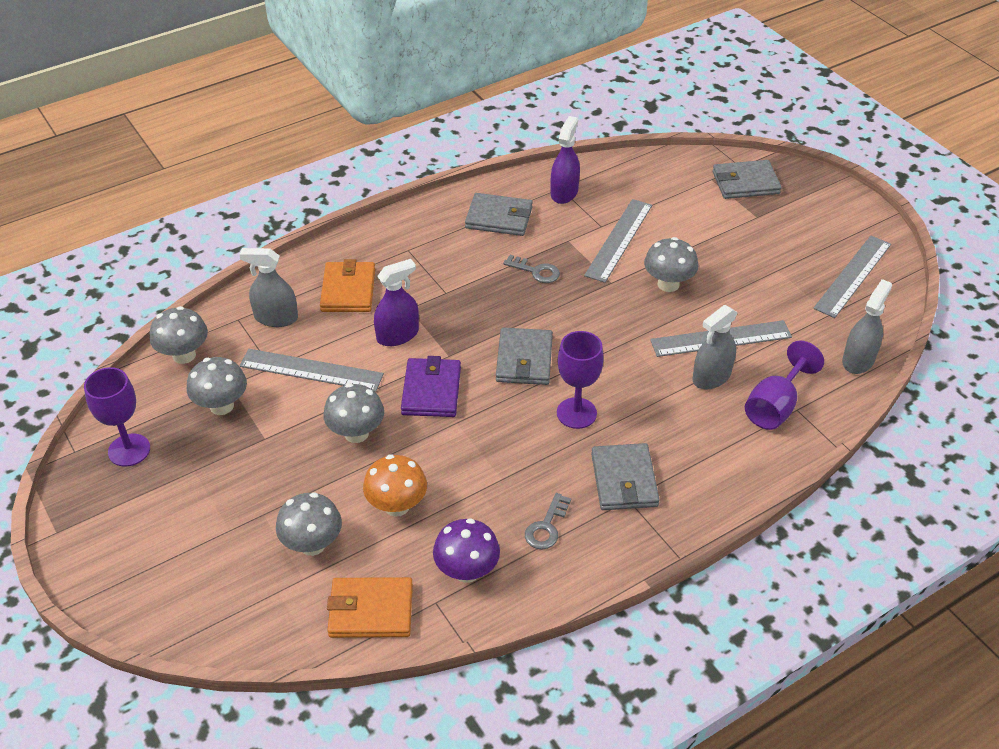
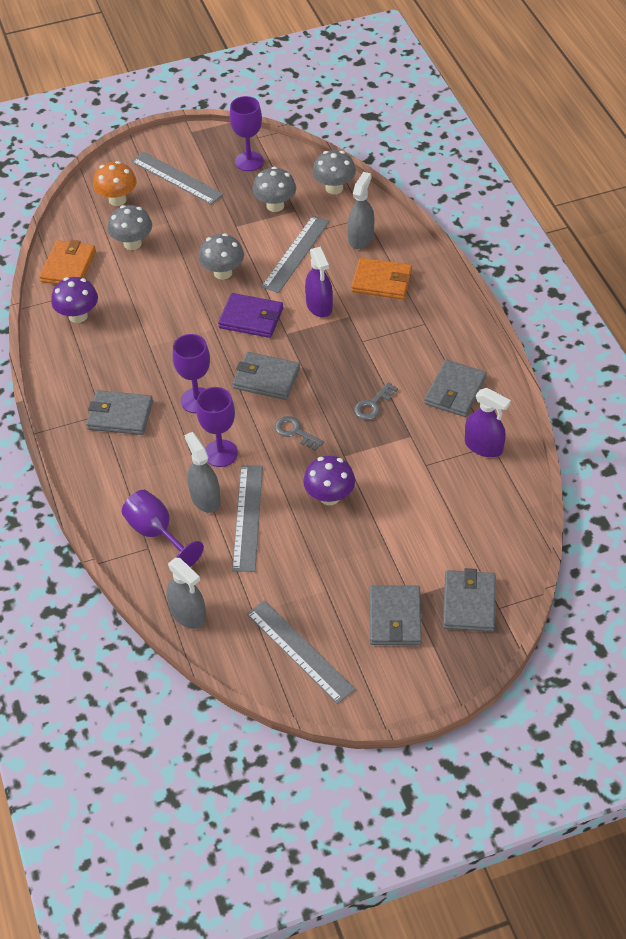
camera: 105 degrees right, 5 degrees up
orange mushroom [363,454,427,517] -> orange mushroom moved to [93,161,137,206]
grey key [525,493,571,550] -> grey key moved to [275,416,324,451]
grey ruler [584,199,652,283] -> grey ruler moved to [131,152,224,205]
grey mushroom [644,237,698,292] -> purple mushroom [303,456,355,505]
none -> purple goblet [196,387,238,467]
none -> grey wallet [370,585,422,645]

